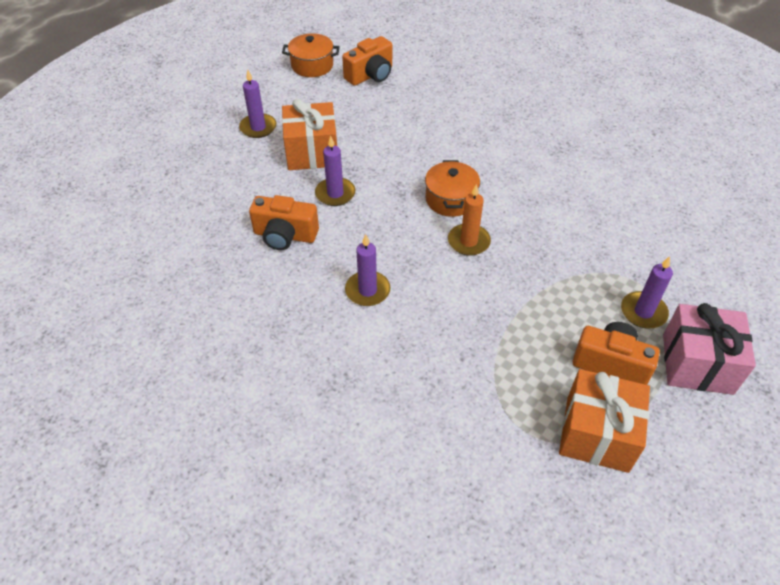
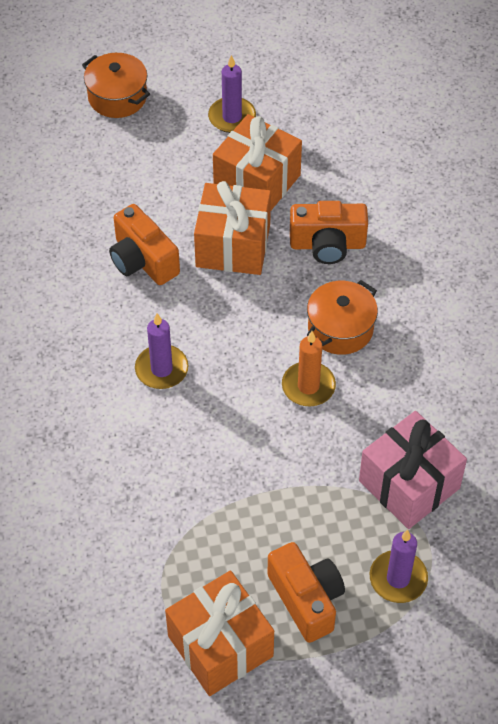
camera: 40 degrees right, 5 degrees up
orange pot [282,33,340,77] -> orange pot moved to [82,53,150,118]
purple candle [315,135,355,206] -> orange gift [194,181,271,275]
orange camera [342,36,392,86] -> orange camera moved to [290,201,368,264]
pink gift [663,303,756,395] -> pink gift moved to [359,411,467,529]

